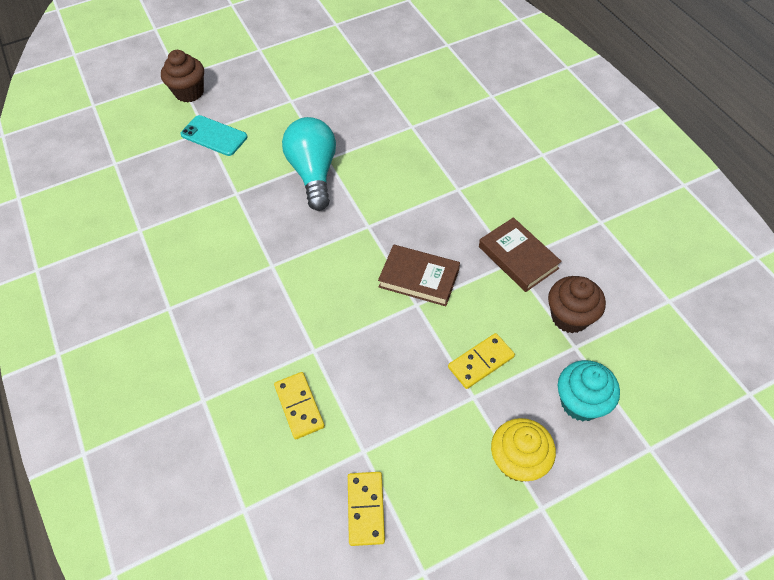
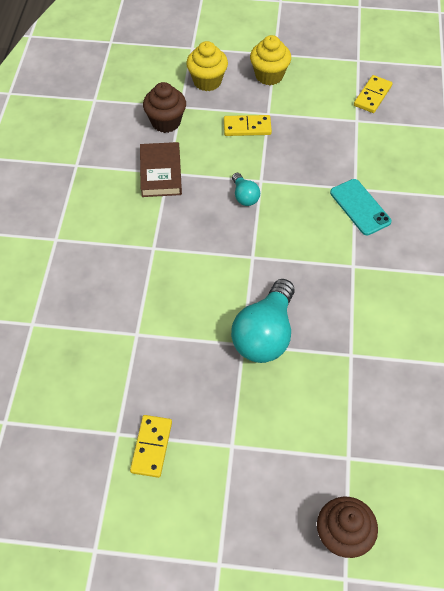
camera: 150 degrees left, 0 degrees up
turquoise phone [180,115,247,156] -> turquoise phone moved to [330,179,391,235]
yellow domino [274,372,325,439] -> yellow domino moved to [130,415,172,478]
brown book [378,244,460,306] -> turquoise light bulb [232,173,260,206]
turquoise cupcake [558,360,620,421] -> yellow cupcake [186,41,228,91]

